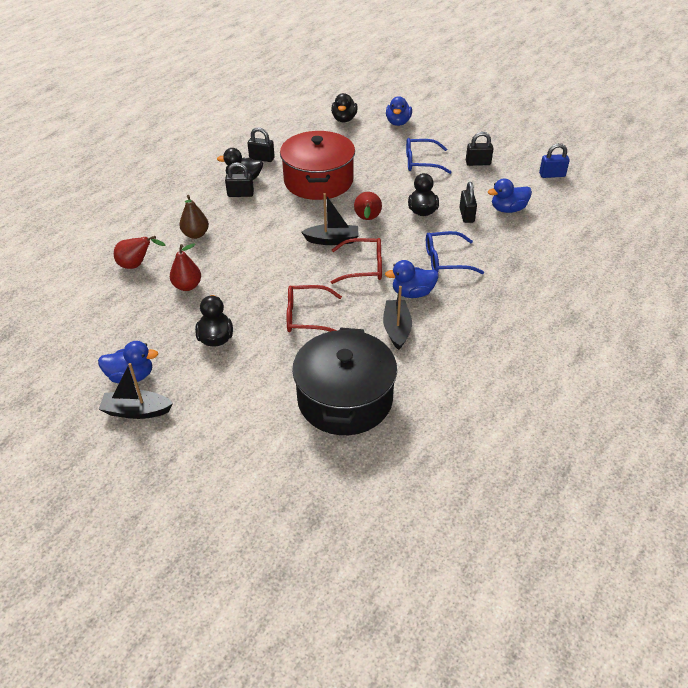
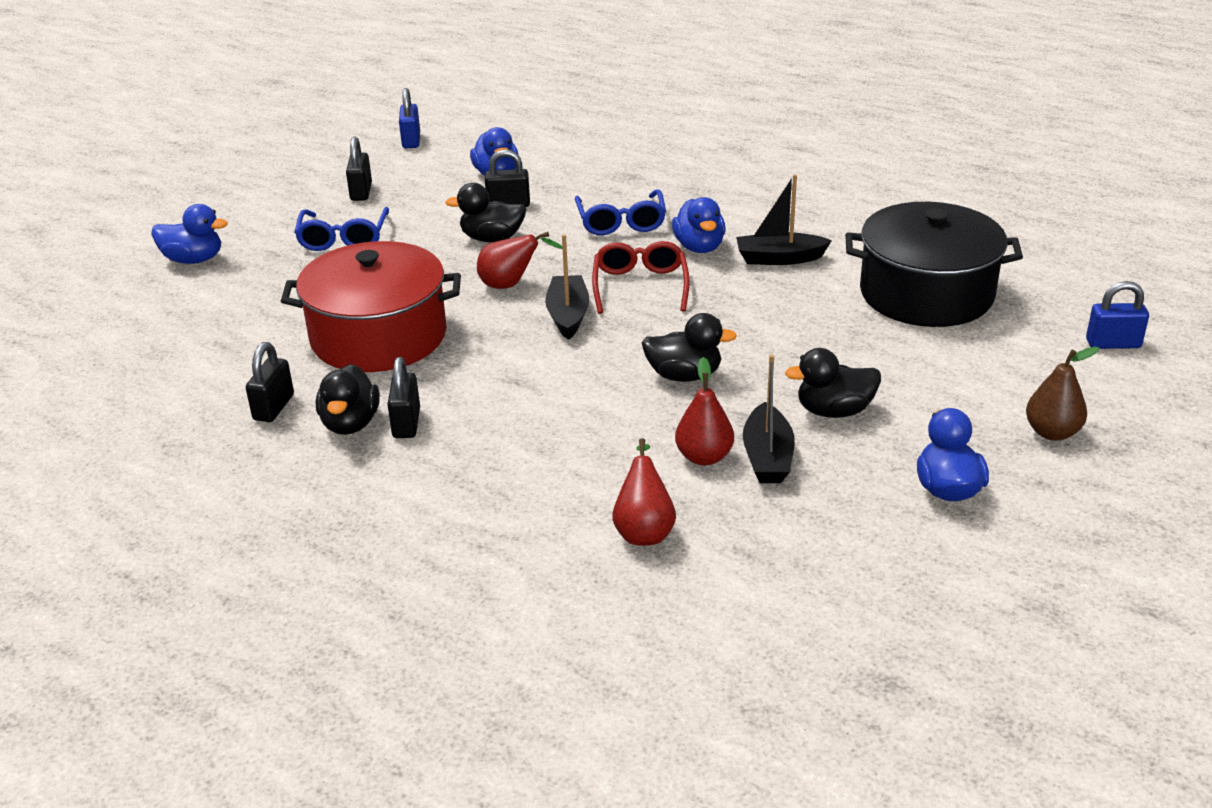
camera: 90 degrees left, 10 degrees down
black boat [99,363,173,419] -> black boat moved to [743,355,795,483]
brown pear [179,195,209,239] -> brown pear moved to [1026,346,1099,441]
red glasses [287,285,342,332] -> none
black duck [331,93,358,122] -> black duck moved to [642,313,737,382]
none -> blue padlock [1086,281,1149,349]

